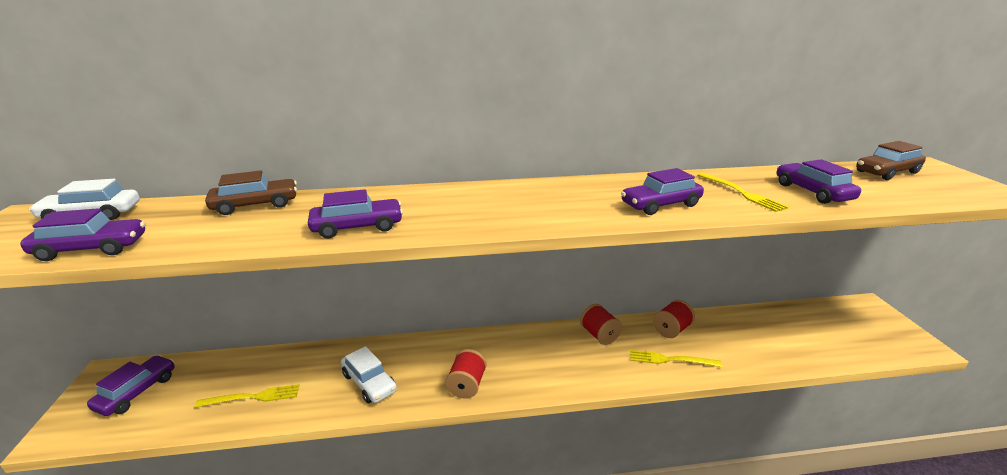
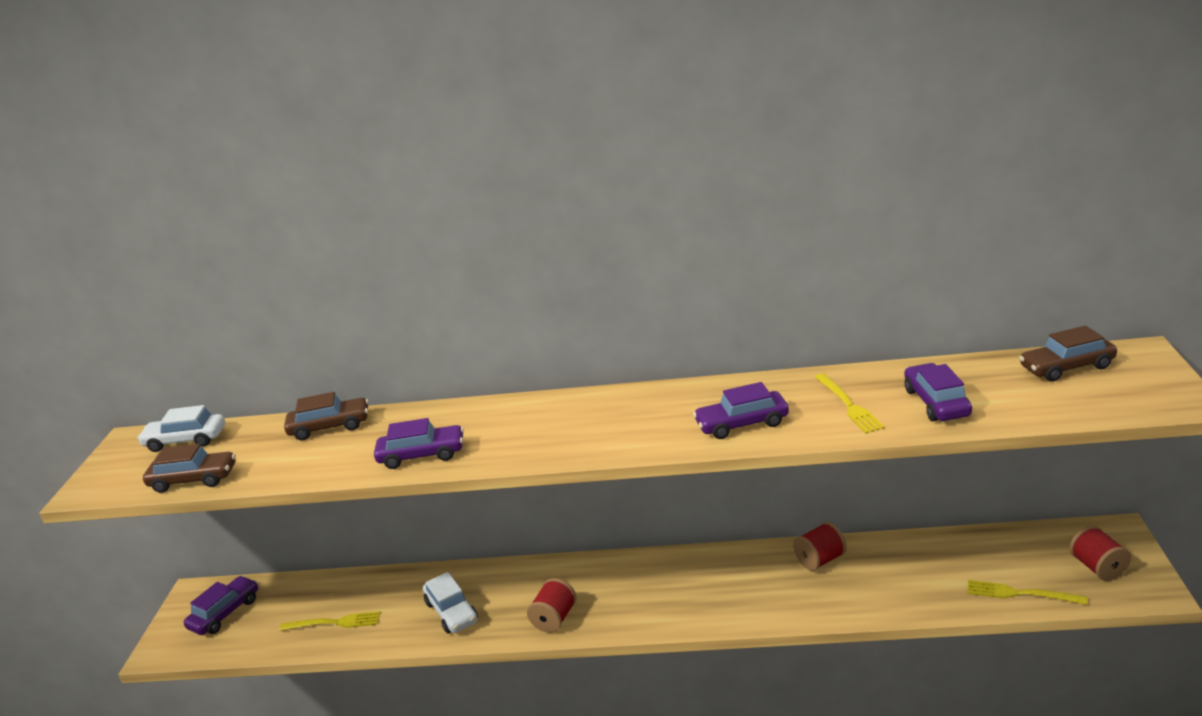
camera: 15 degrees right, 0 degrees up
purple car [20,208,145,261] -> brown car [143,444,236,493]
red spool [580,304,622,345] -> red spool moved to [1069,526,1131,581]
yellow fork [630,350,722,367] -> yellow fork moved to [967,580,1087,605]

